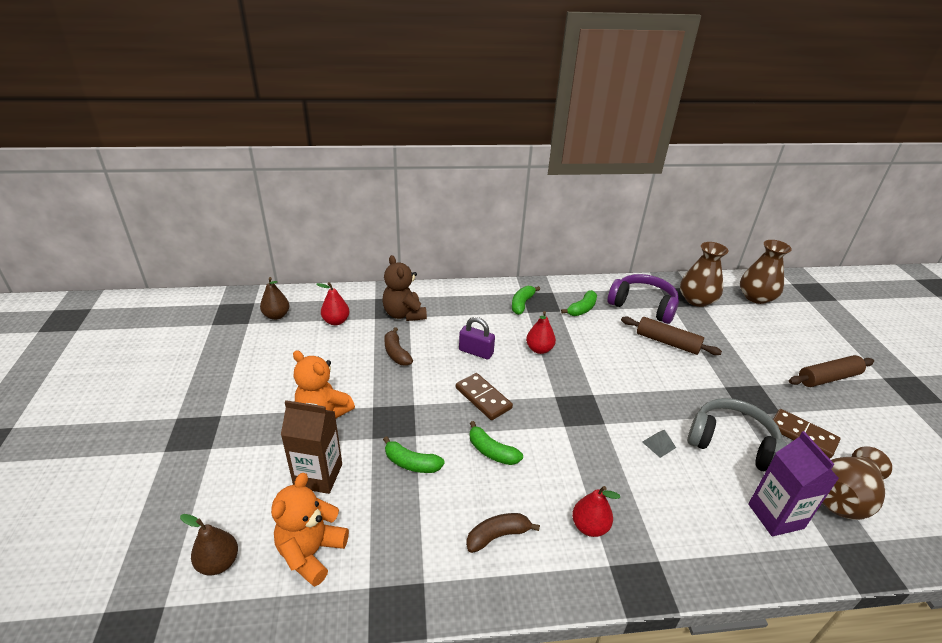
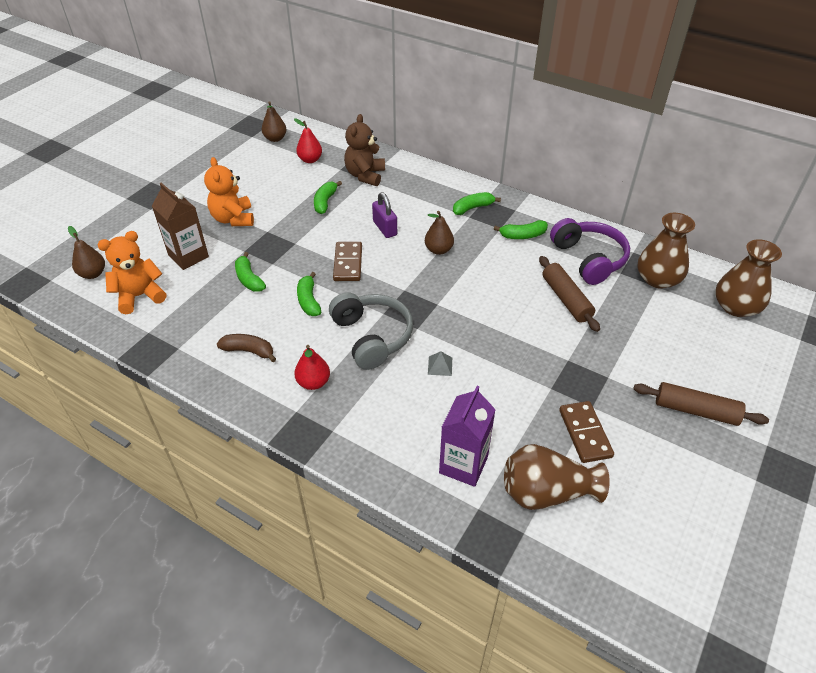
camera: 40 degrees right, 10 degrees up
brown banana [384,327,413,366] -> green banana [314,181,342,214]
red pear [526,311,556,354] -> brown pear [425,211,454,255]
grey headphones [687,398,787,472] -> grey headphones moved to [329,292,413,370]

